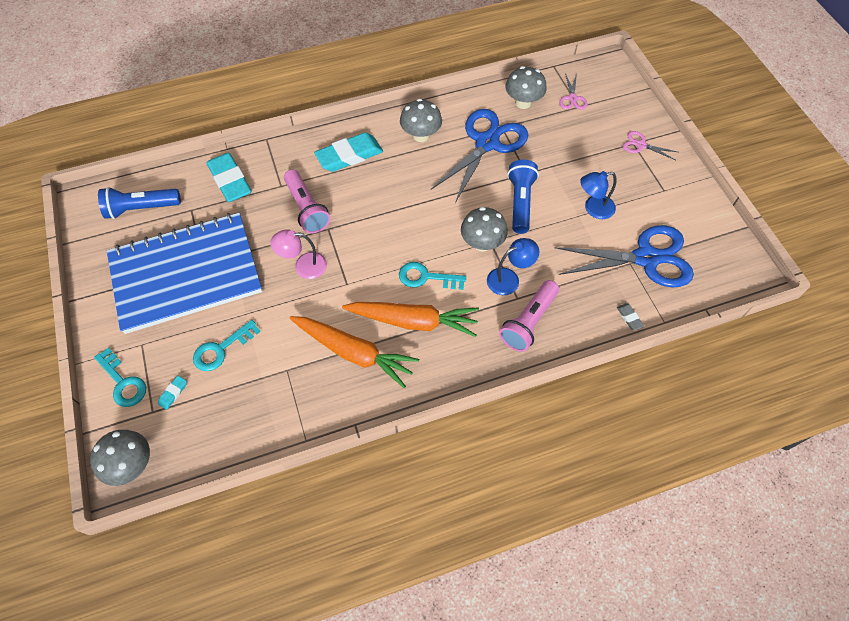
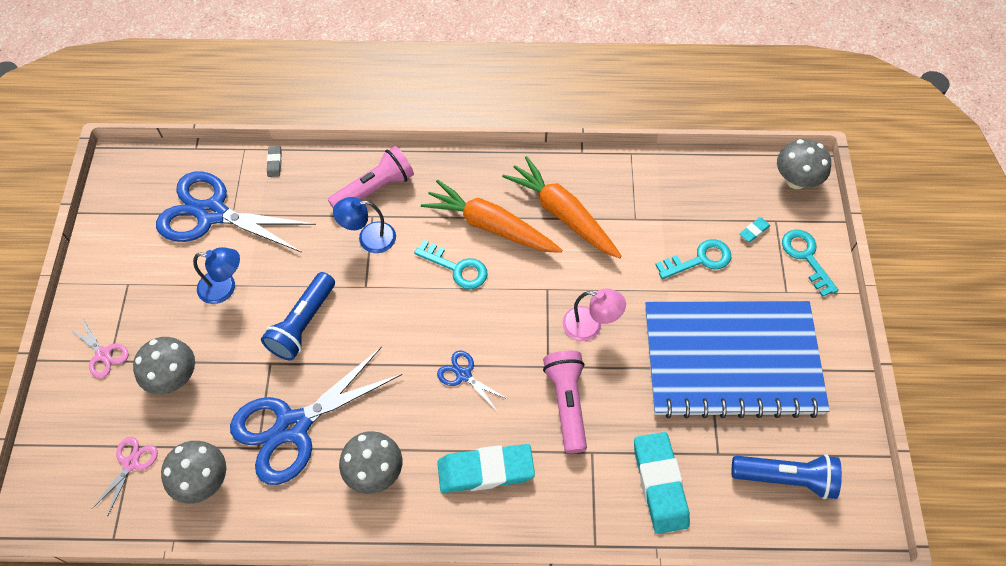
camera: 160 degrees left, 0 degrees up
grey mushroom [461,207,508,252] -> grey mushroom moved to [133,337,195,394]
none -> blue scissors [437,351,509,412]

